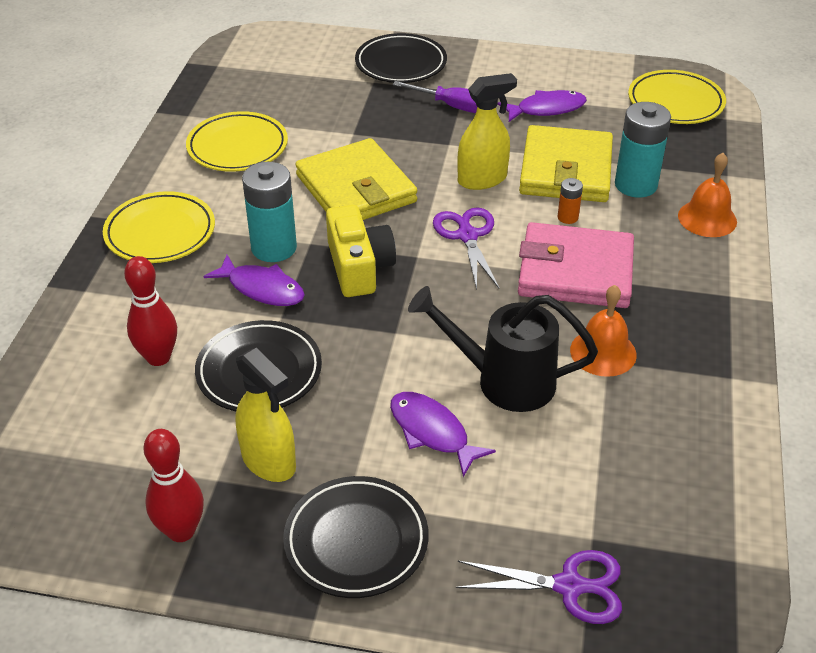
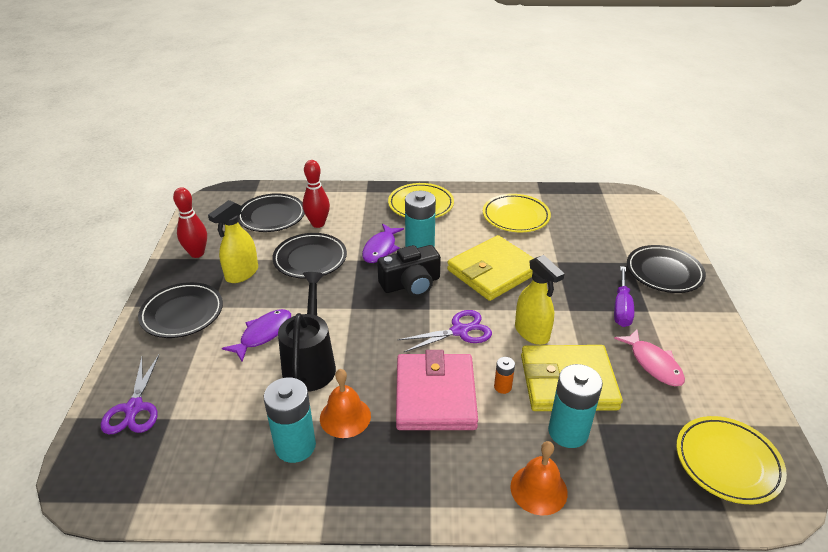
camera: 80 degrees right, 5 degrees down
yellow camera [326,205,396,297] -> black camera [377,245,441,297]
purple fish [498,90,587,122] -> pink fish [614,329,685,386]
none -> black plate [238,193,305,232]
none -> turquoise battery [264,377,316,463]

